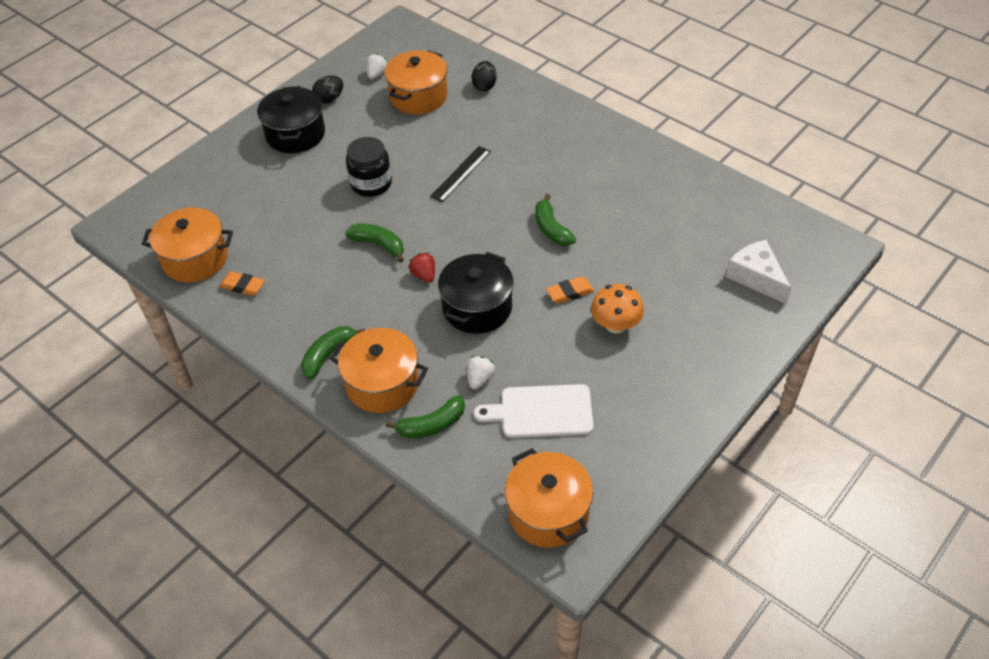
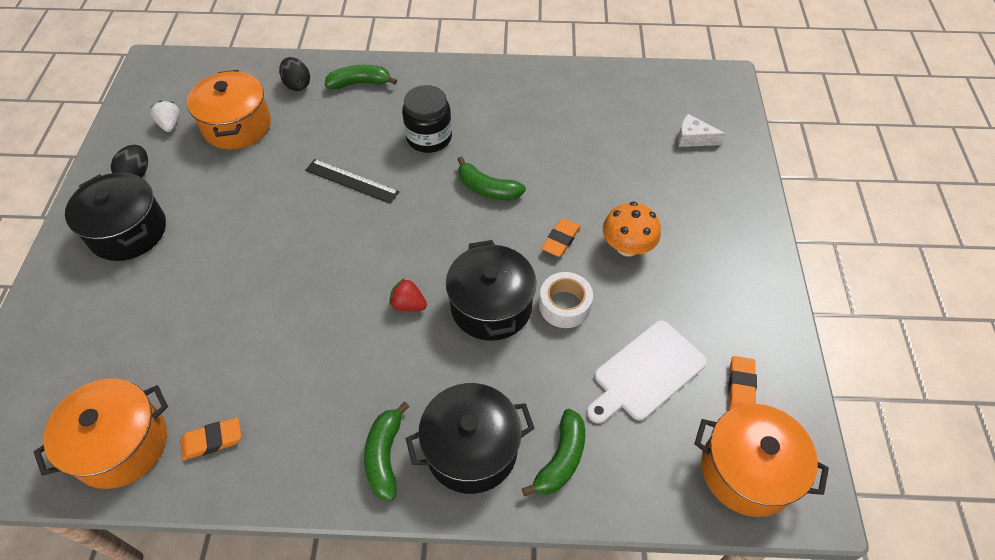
camera: 40 degrees left, 5 degrees up
orange pot [330,328,428,413] -> black pot [406,383,535,494]
green banana [345,224,404,263] -> green banana moved to [325,65,397,89]
black jar [346,137,392,197] -> black jar moved to [402,85,452,153]
black ruler [430,146,491,202] -> black ruler turned 60 degrees counterclockwise [305,159,399,204]
white strawberry [467,356,495,389] -> none
white cheese [726,240,791,304] -> white cheese [678,114,725,147], size x0.65
none -> white tape [539,272,593,328]
none -> orange eraser [728,356,757,410]

